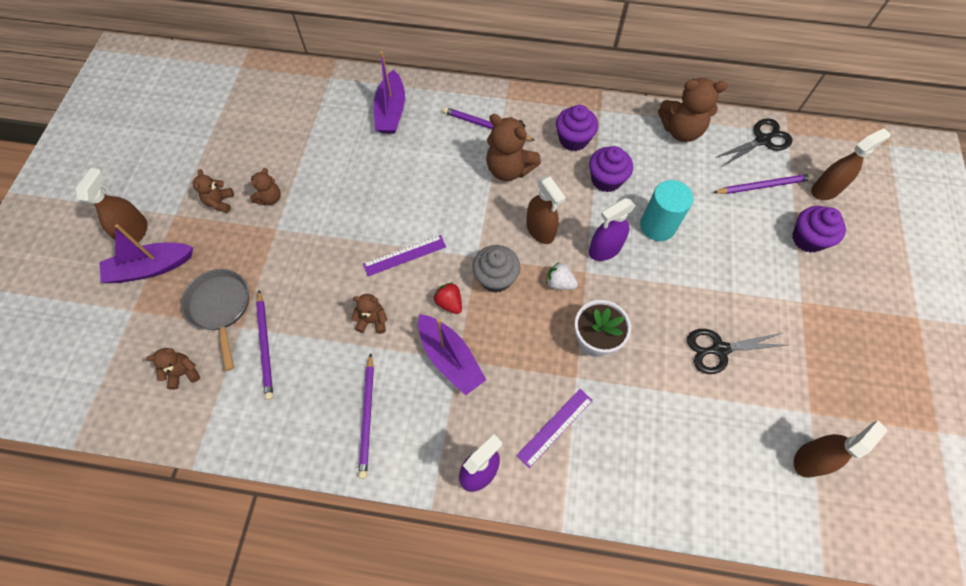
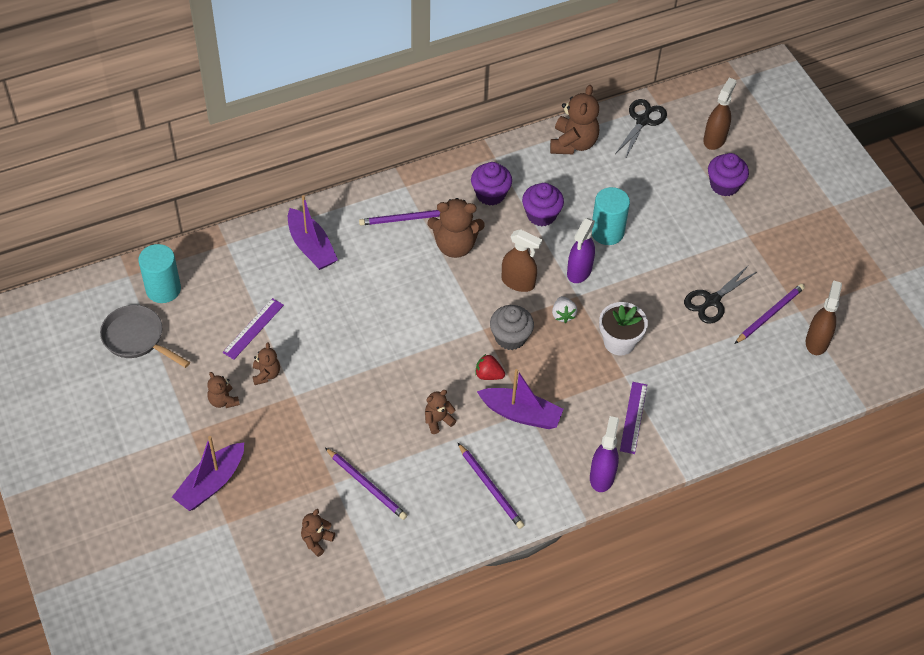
camera: 35 degrees left, 10 degrees down
brown spray bottle [76,168,147,245] -> none
grey pan [181,269,249,371] -> grey pan moved to [100,305,190,368]
purple ruler [363,235,446,276] -> purple ruler moved to [222,298,284,359]
white strawberry [546,263,578,290] -> white strawberry turned 90 degrees counterclockwise [552,296,577,323]
brown teddy bear [658,78,727,142] -> brown teddy bear turned 45 degrees counterclockwise [550,85,599,154]
purple pencil [713,174,814,194] -> purple pencil moved to [734,284,805,344]
none -> turquoise cylinder [138,244,181,303]

